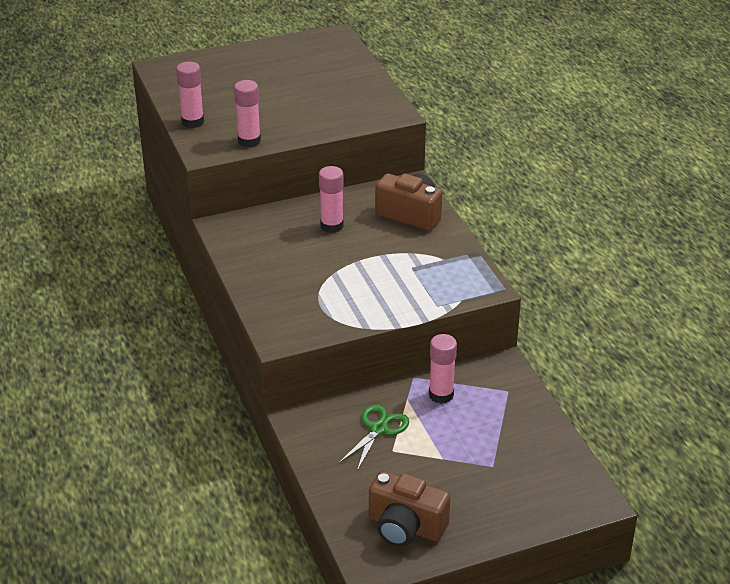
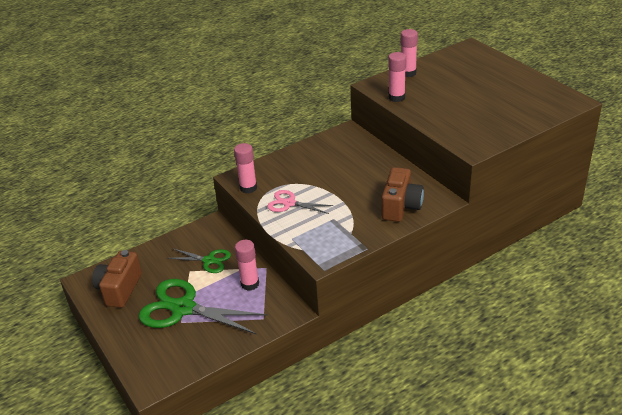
camera: 80 degrees right, 0 degrees up
pink glue stick [319,166,344,233] -> pink glue stick moved to [234,143,257,193]
none -> green scissors [139,279,267,335]
none -> pink scissors [267,190,333,214]

